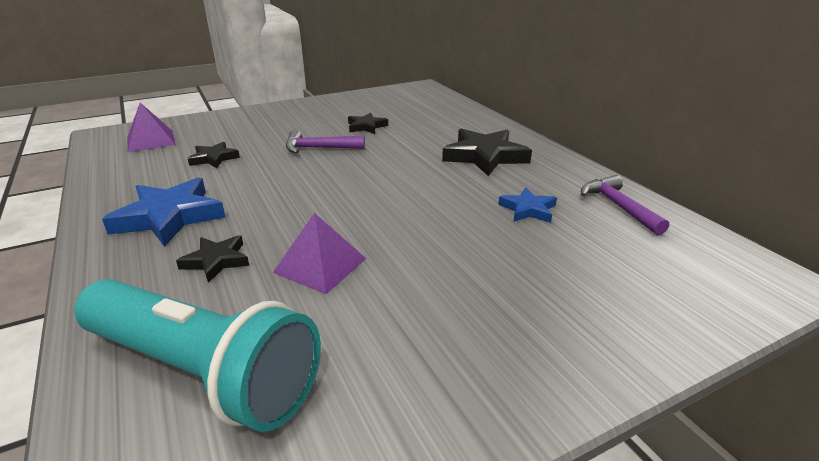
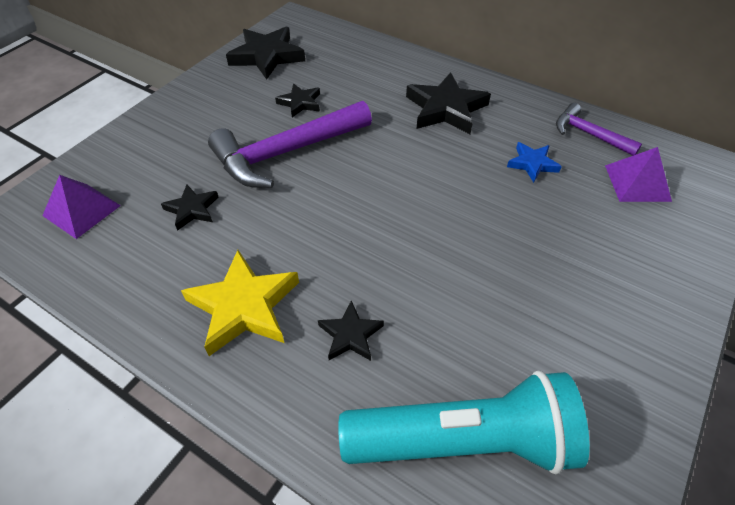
camera: 30 degrees left, 20 degrees up
blue star [102,177,226,247] -> yellow star [181,250,299,356]
purple pyramid [273,213,366,294] -> purple pyramid moved to [605,147,672,202]
purple hammer [286,130,365,153] -> purple hammer [208,101,372,188], size x1.85
none -> black star [226,27,305,80]

